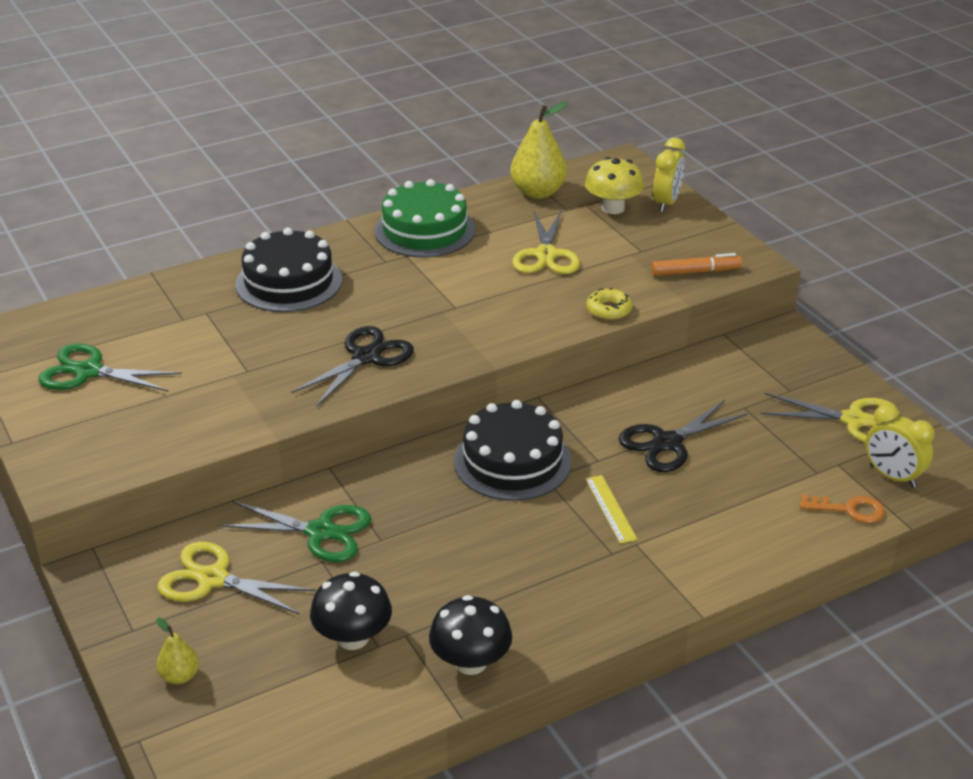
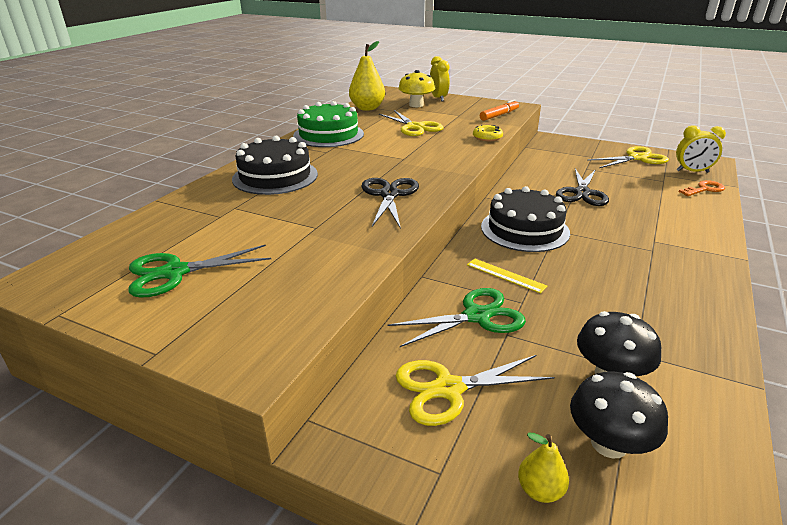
camera: 35 degrees left, 5 degrees down
black mushroom [429,595,512,675] -> black mushroom moved to [570,371,668,458]
yellow ruler [585,475,638,544] -> yellow ruler moved to [467,258,547,293]

